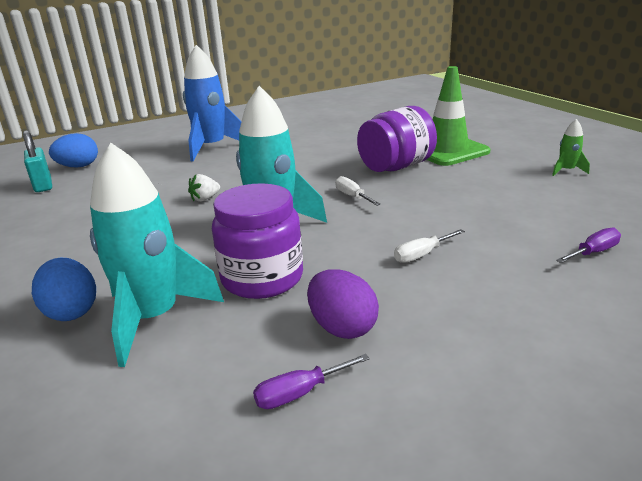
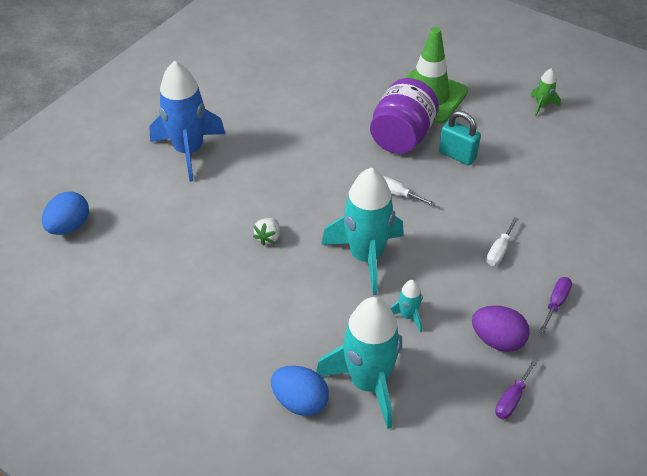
camera: 30 degrees left, 20 degrees up
turquoise padlock [23,130,52,192] -> turquoise padlock moved to [439,111,481,165]
purple jar [212,183,303,299] -> turquoise rocket [390,280,422,333]
purple screwdriver [556,228,621,263] -> purple screwdriver moved to [540,277,572,332]

